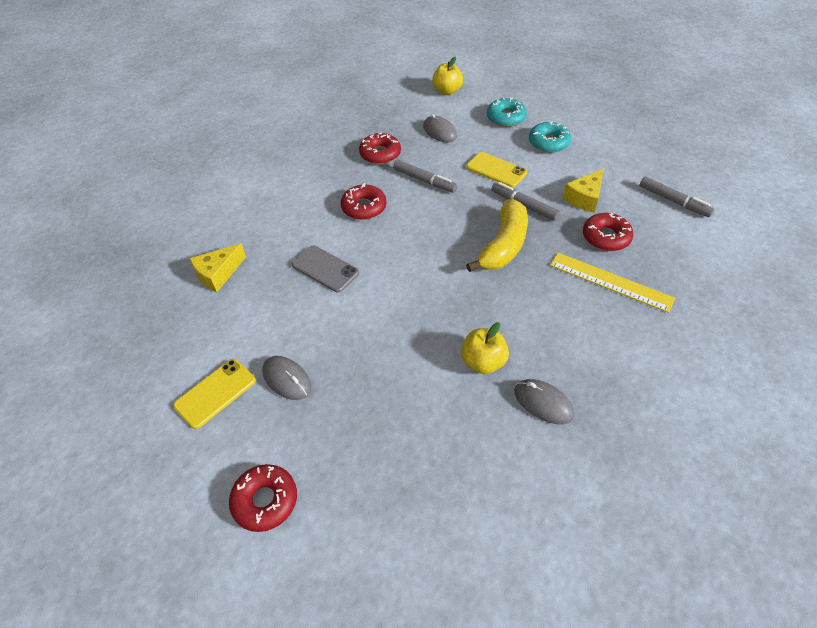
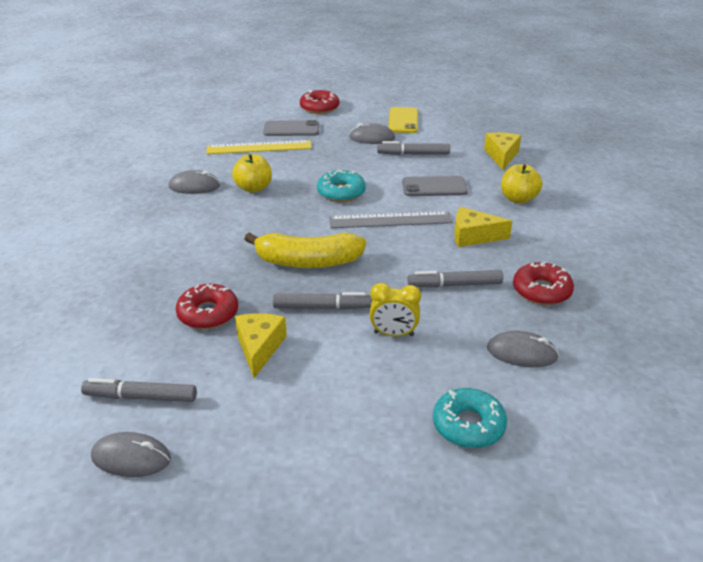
camera: 140 degrees right, 15 degrees down
red donut [341,183,386,220] -> yellow cheese [454,207,512,247]
yellow apple [432,57,463,95] -> yellow apple moved to [501,164,542,204]
yellow phone [466,152,527,188] -> yellow clock [369,283,421,336]
yellow banana [466,199,528,272] -> yellow banana turned 75 degrees counterclockwise [244,232,366,268]
turquoise donut [529,122,571,153] -> turquoise donut moved to [317,170,366,202]
yellow ruler [550,253,675,313] -> yellow ruler moved to [206,140,312,154]
none -> grey mouse [91,432,171,477]
none -> grey phone [263,120,319,136]
none -> grey ruler [329,211,453,228]
none -> grey marker [377,141,450,155]

